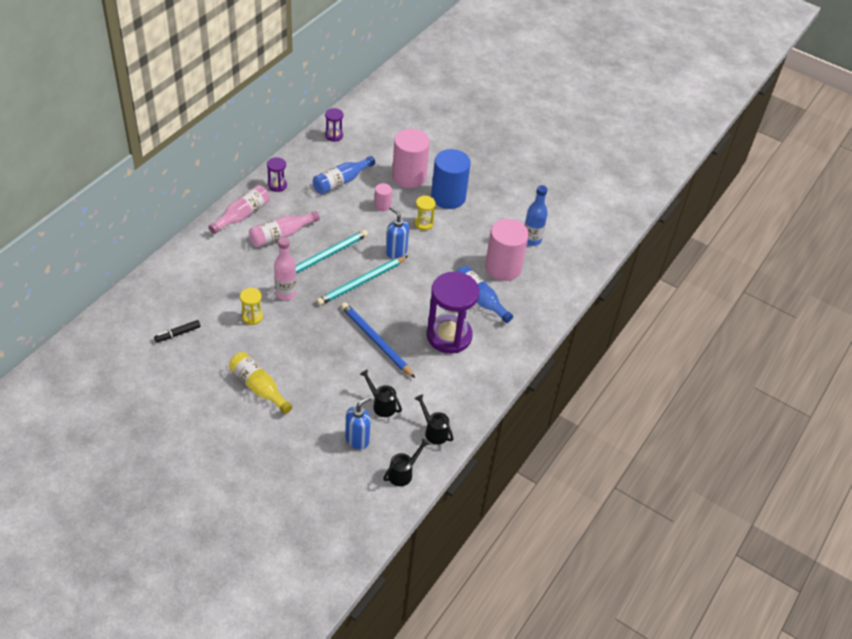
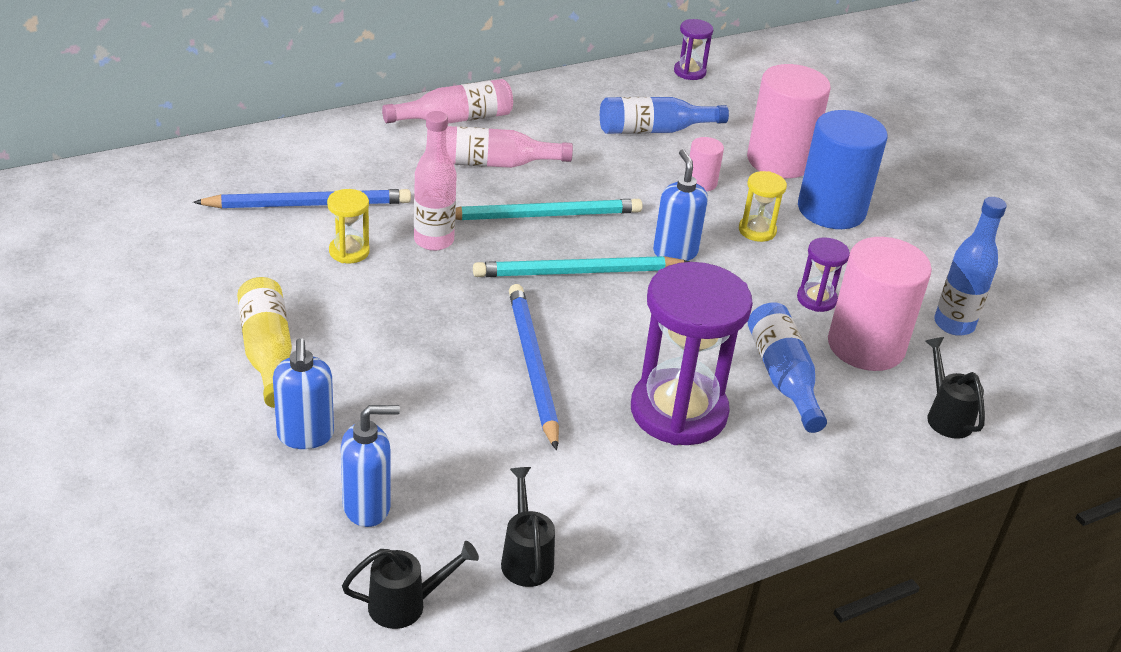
camera: 30 degrees right, 10 degrees down
black marker [154,320,201,342] -> none
purple hourglass [267,157,287,192] -> purple hourglass moved to [797,237,850,312]
black watering can [360,369,402,417] -> black watering can moved to [925,337,985,439]
none -> blue pencil [193,189,411,208]
none -> blue soap dispenser [273,338,334,449]

